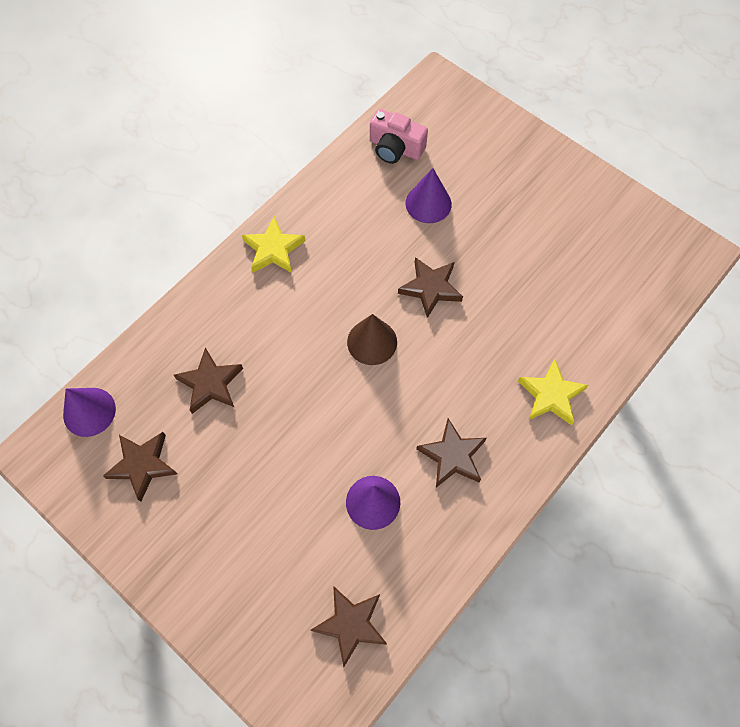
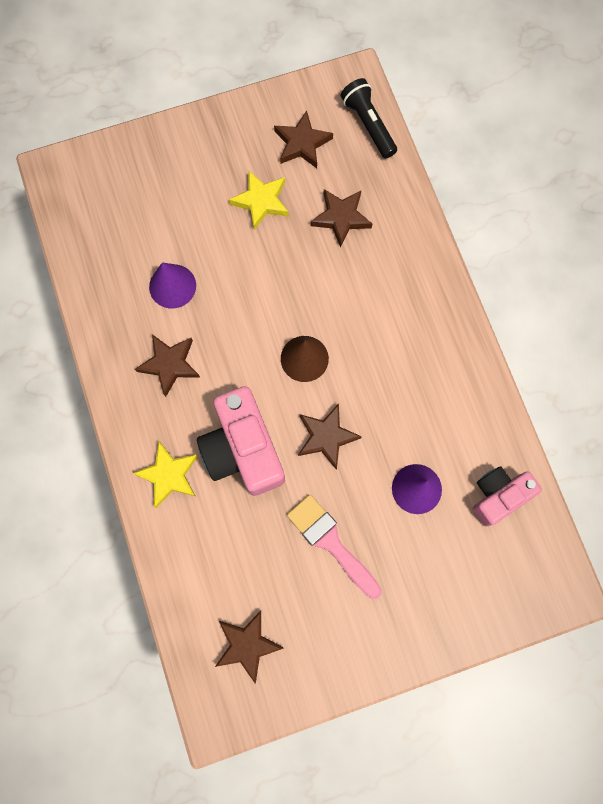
camera: 120 degrees right, 10 degrees up
purple cone [63,388,116,437] -> black flashlight [341,78,397,158]
yellow star [242,216,305,273] -> yellow star moved to [229,170,289,230]
brown star [311,586,387,667] -> brown star moved to [215,611,284,683]
none -> pink camera [197,386,285,496]
none -> pink brush [287,494,382,599]

